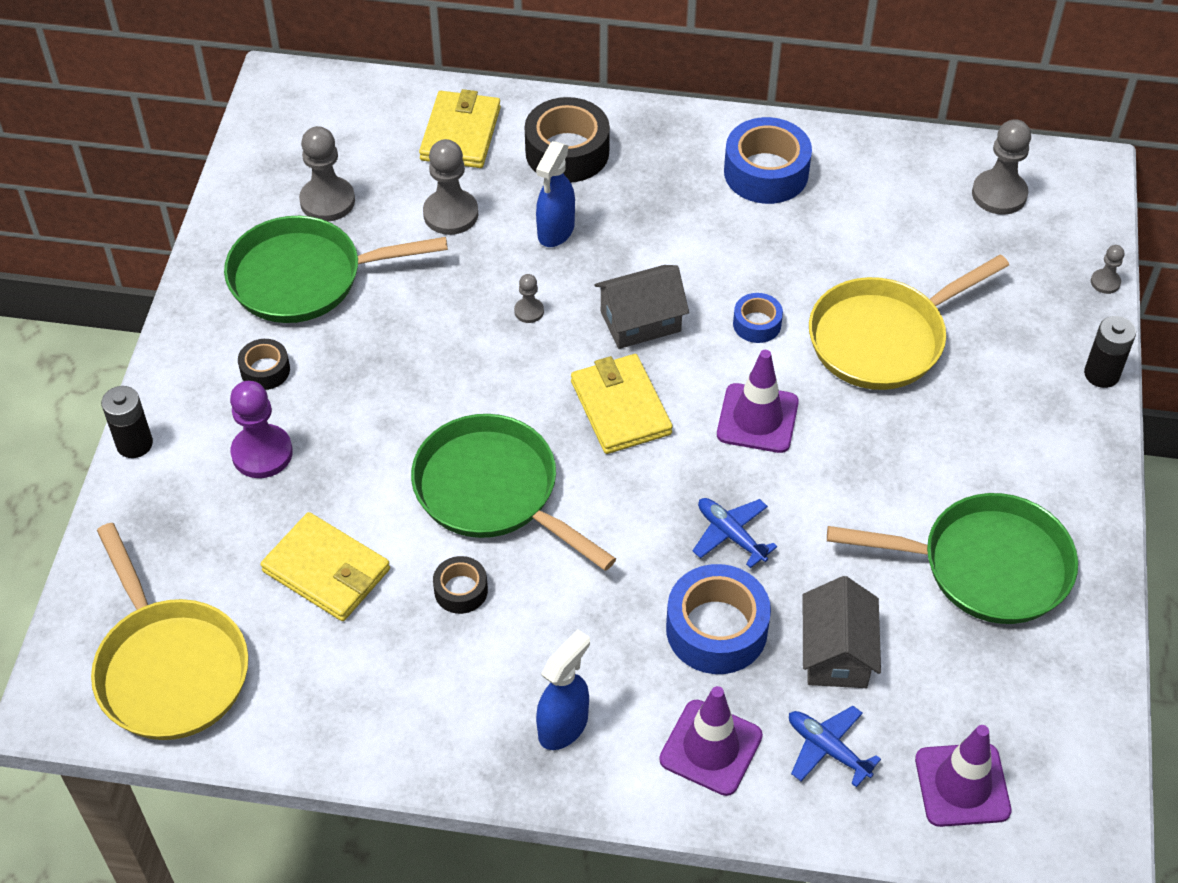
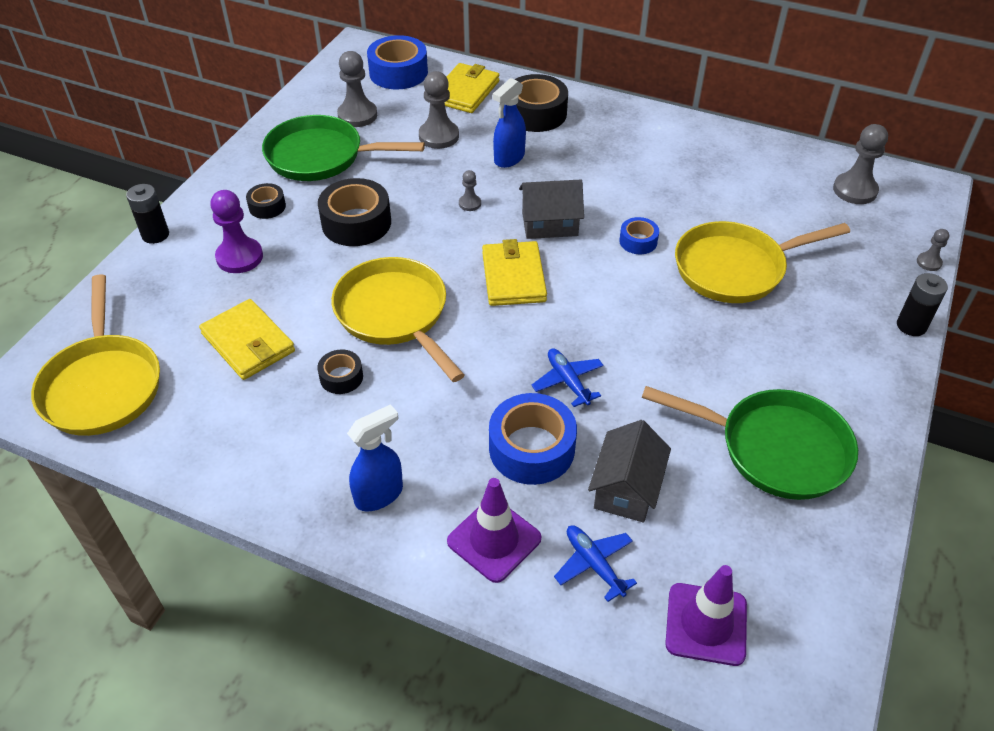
camera: 15 degrees right, 5 degrees down
green pan [411,414,616,571] -> yellow pan [331,257,464,382]
purple traffic cone [717,350,799,453] -> none
blue tape [724,117,812,204] -> blue tape moved to [367,35,428,89]
none -> black tape [318,178,391,246]

